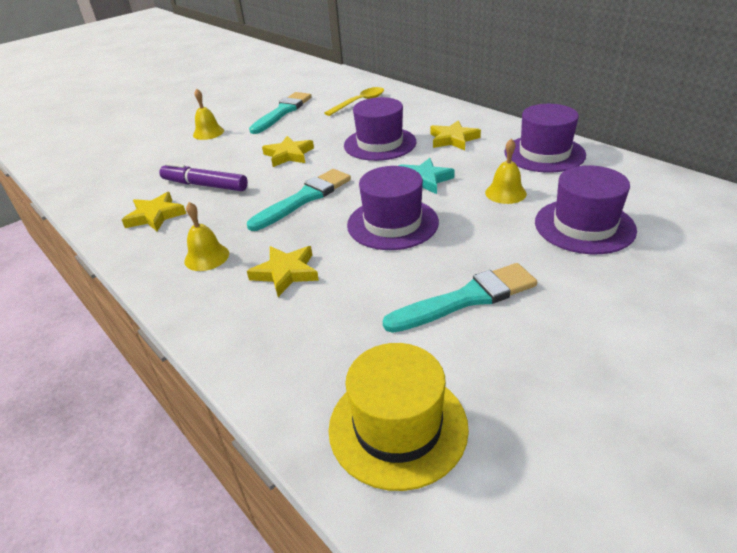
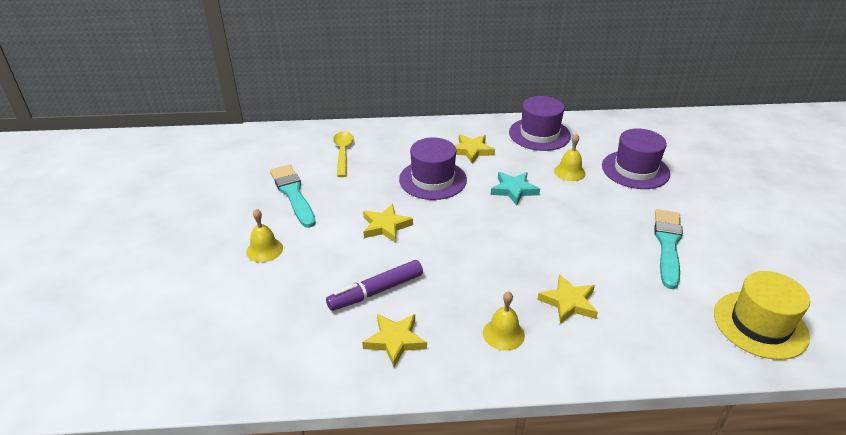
camera: 55 degrees left, 0 degrees up
turquoise brush [247,169,351,231] -> none
purple hat [347,166,439,250] -> none

